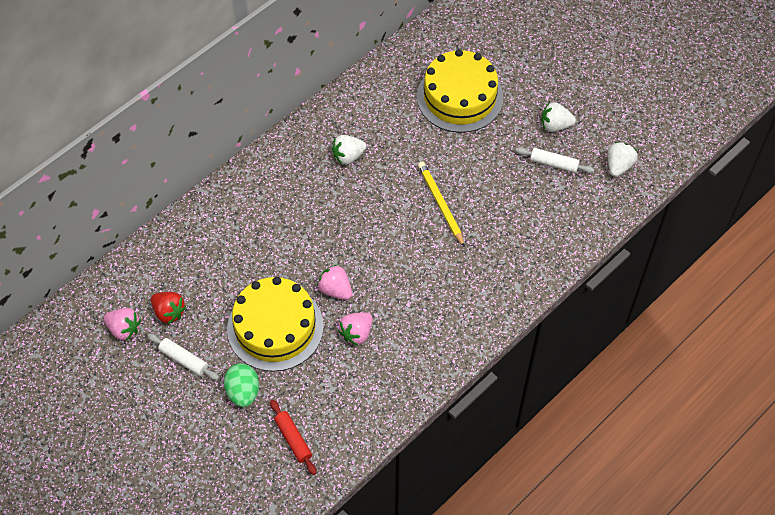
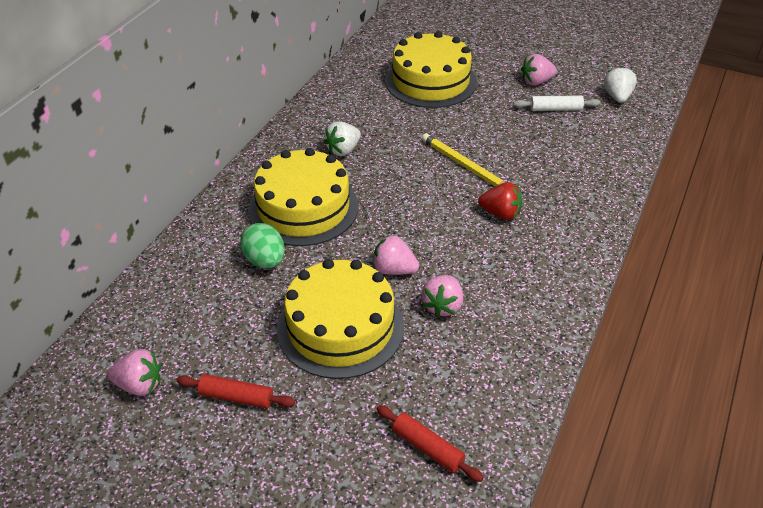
camera: 20 degrees left, 15 degrees down
white rolling pin [148,334,219,380] -> red rolling pin [177,374,295,408]
red strawberry [151,292,186,324] -> red strawberry moved to [478,182,522,220]
green egg [224,363,259,407] -> green egg moved to [240,223,285,269]
white strawberry [541,102,576,132] -> pink strawberry [521,54,557,86]
none -> yellow cake [248,148,358,246]

